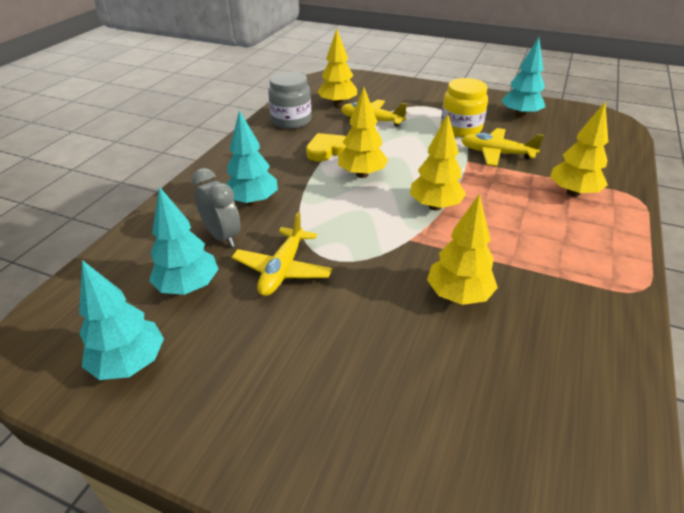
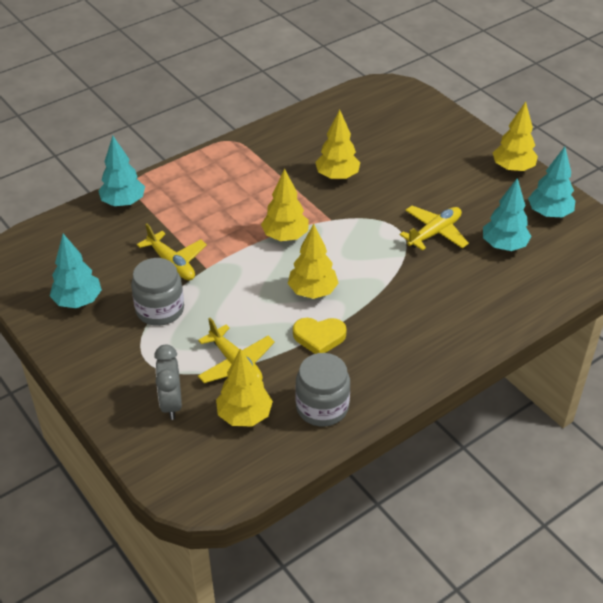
camera: 150 degrees left, 5 degrees up
grey clock [192,168,241,247] -> grey clock moved to [154,344,182,420]
turquoise tree [227,110,278,206] -> turquoise tree moved to [98,136,145,207]
yellow jar [441,78,488,137] -> grey jar [131,258,184,326]
yellow tree [550,102,608,197] -> yellow tree moved to [493,102,538,172]

